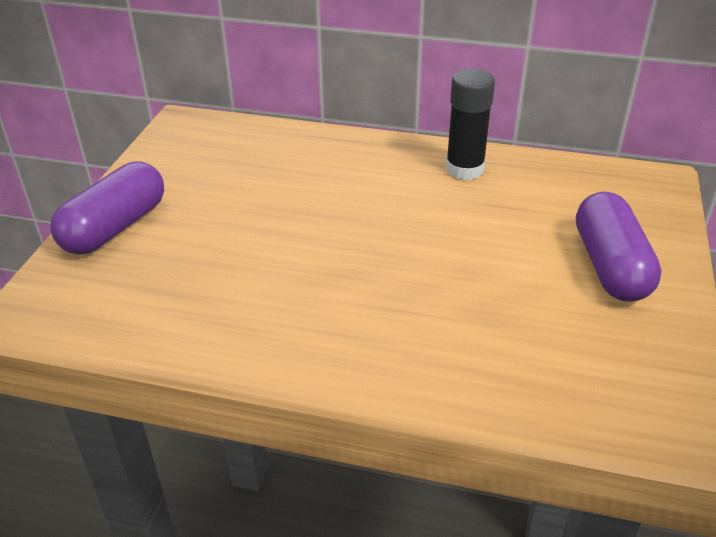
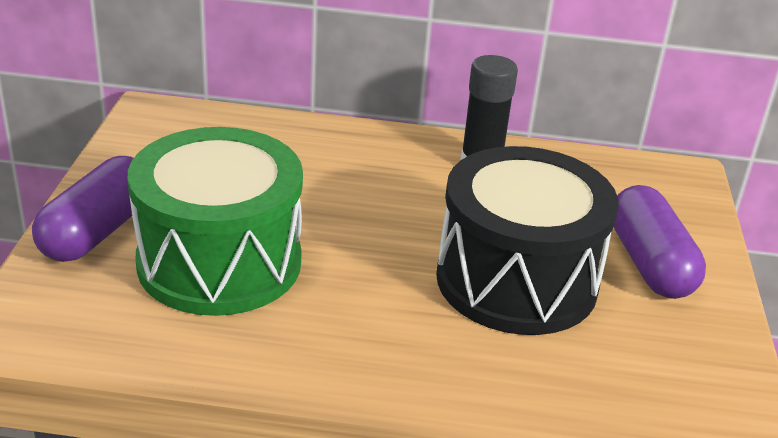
camera: 10 degrees left, 5 degrees down
none -> green drum [128,127,303,316]
none -> black drum [436,146,619,335]

